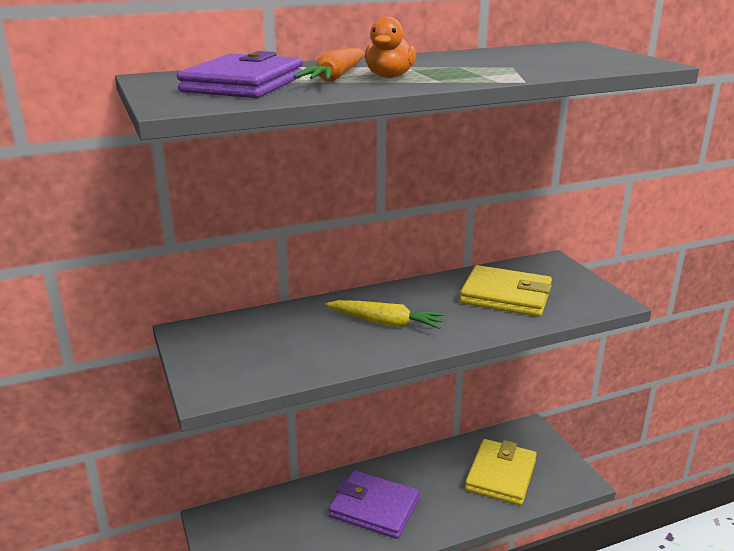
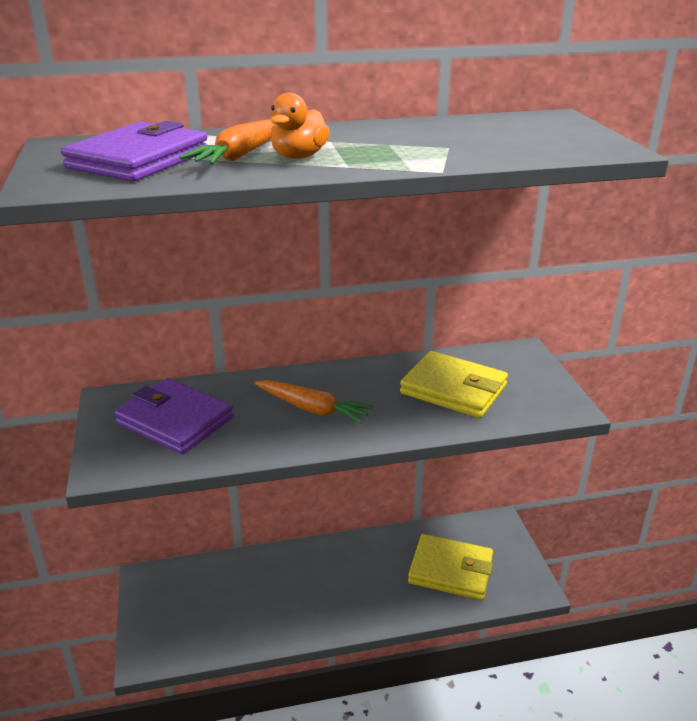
camera: 10 degrees right, 5 degrees up
yellow carrot [325,300,446,329] -> orange carrot [254,380,374,424]
purple wallet [329,470,420,539] -> purple wallet moved to [114,378,234,454]
yellow wallet [465,439,537,505] -> yellow wallet turned 75 degrees clockwise [408,534,493,600]

